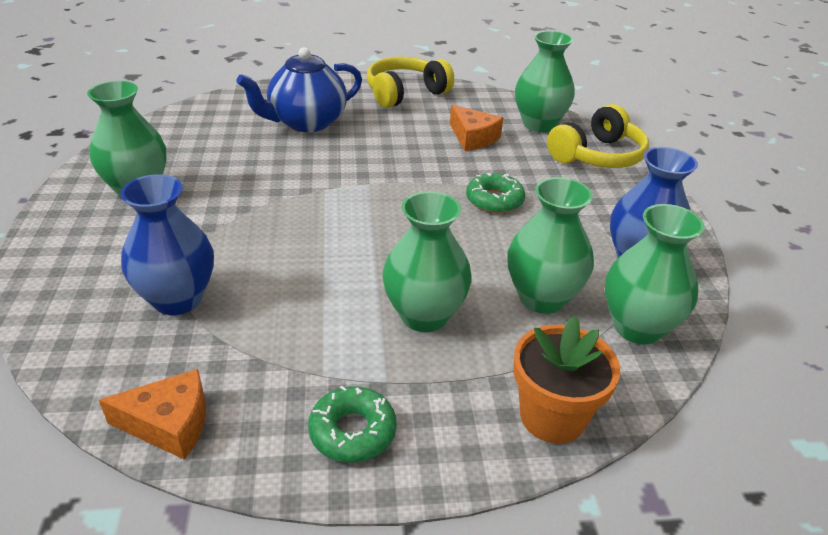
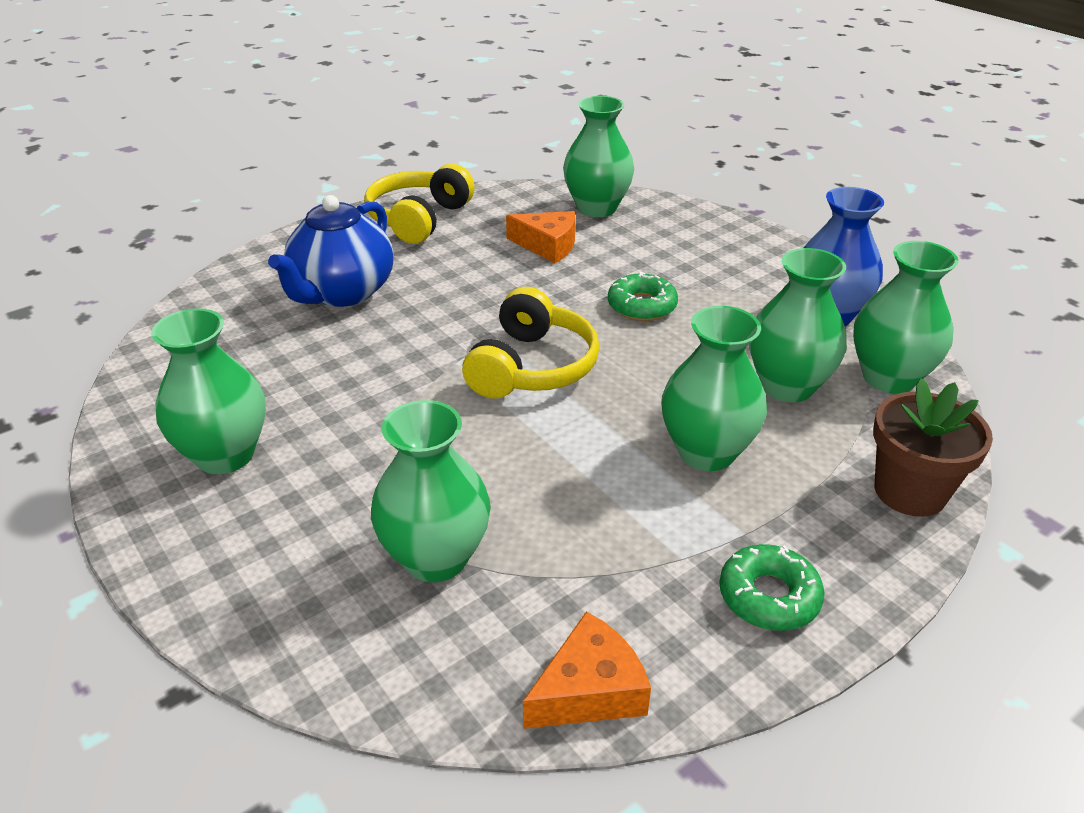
camera: 30 degrees left, 0 degrees up
blue vase [120,174,214,315] -> green vase [371,400,491,582]
orange flower pot [513,316,621,444] -> brown flower pot [873,378,993,517]
yellow headphones [547,104,649,168] -> yellow headphones moved to [462,287,600,399]

